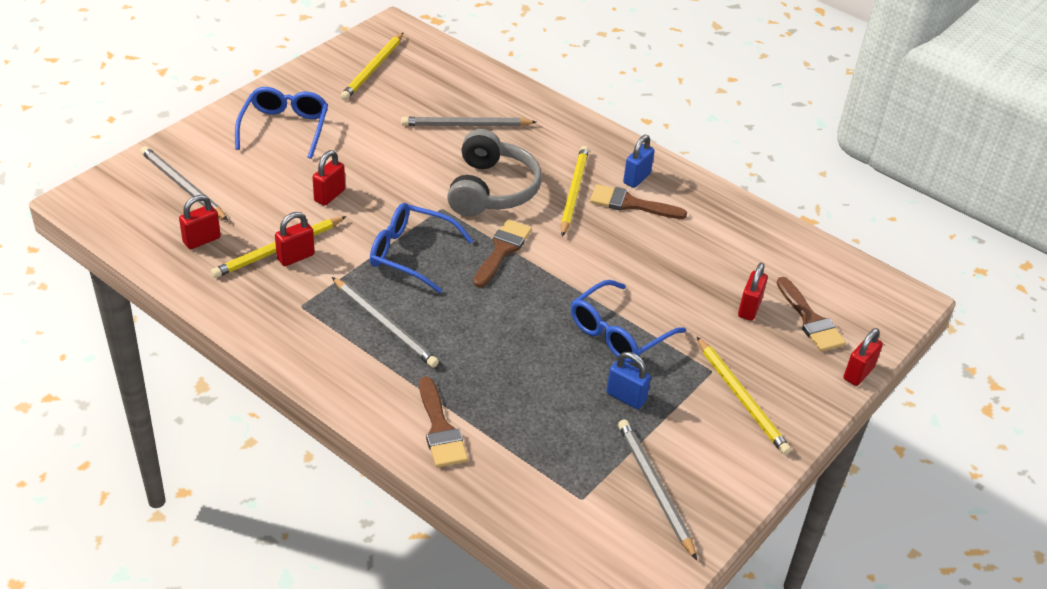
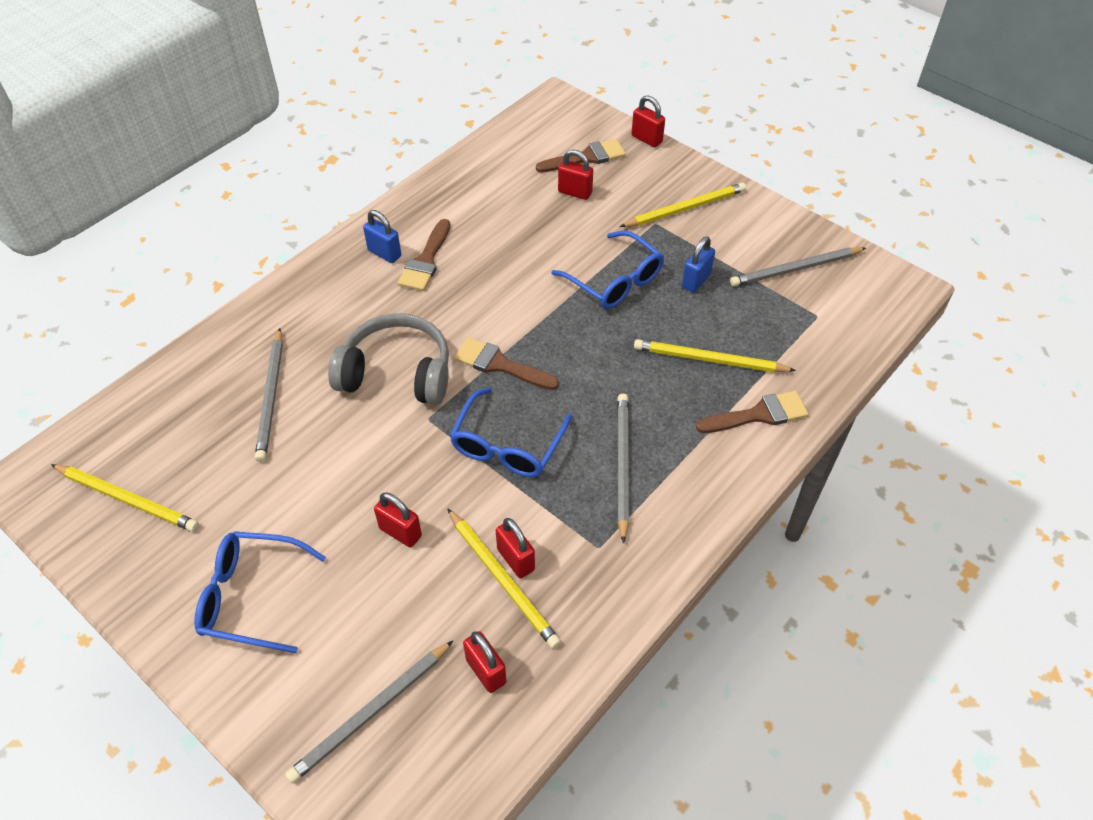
camera: 85 degrees left, 10 degrees up
grey pencil [332,277,439,368] -> grey pencil turned 45 degrees counterclockwise [617,394,629,544]
yellow pencil [561,146,589,237] -> yellow pencil moved to [634,339,796,372]

